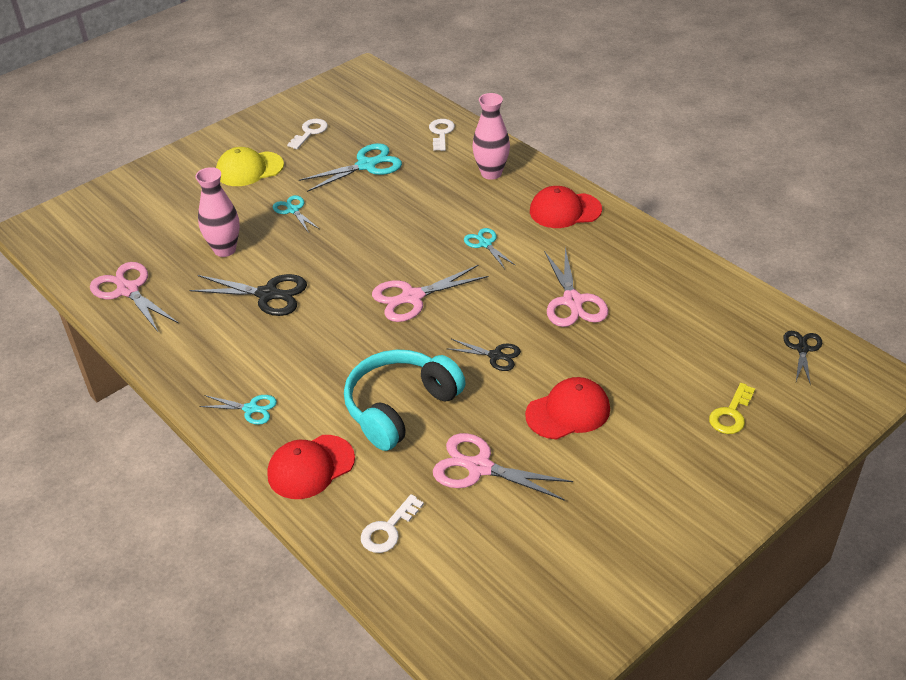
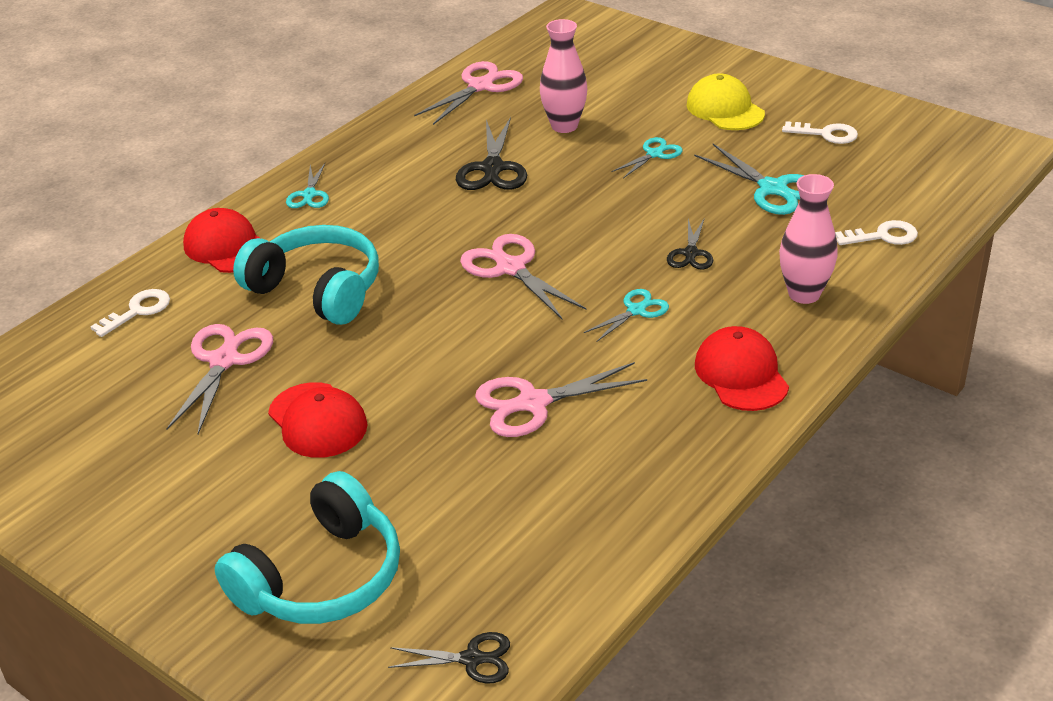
camera: 80 degrees right, 5 degrees down
white key [361,494,424,553] -> white key turned 105 degrees clockwise [90,289,170,337]
black scissors [446,339,521,371] -> black scissors moved to [667,218,713,270]
yellow key [709,383,755,434] -> turquoise headphones [215,471,400,624]

